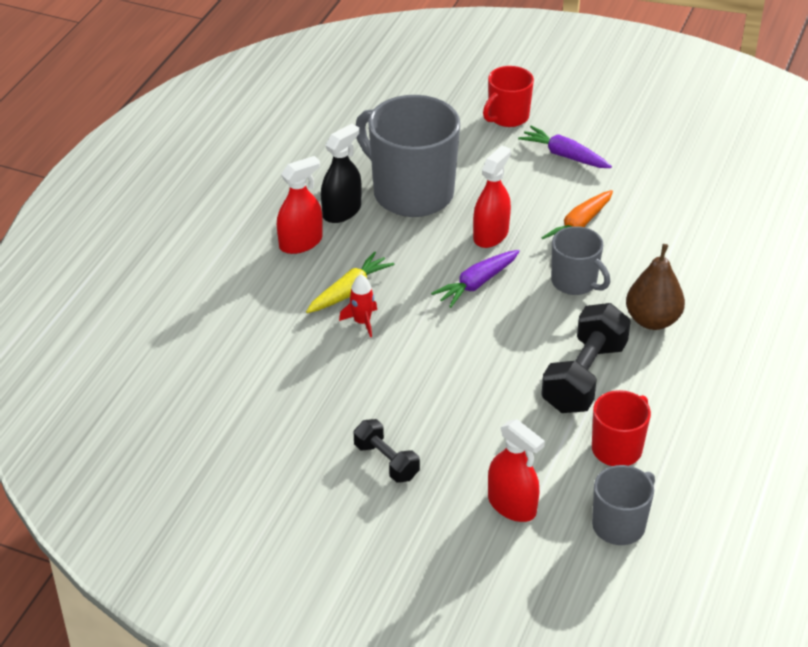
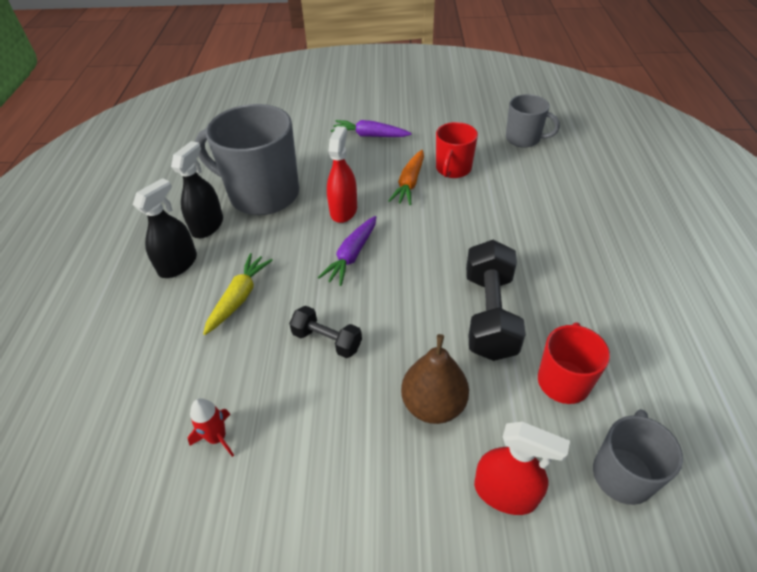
camera: 20 degrees left, 5 degrees up
red spray bottle [277,156,323,254] -> black spray bottle [133,178,197,278]
red rocket [339,274,377,337] -> red rocket moved to [188,398,234,457]
black dumbbell [354,419,420,483] -> black dumbbell moved to [289,306,362,358]
red mug [483,66,534,127] -> red mug moved to [436,122,478,178]
grey mug [551,226,610,295] -> grey mug moved to [506,94,560,148]
brown pear [626,244,685,330] -> brown pear moved to [401,334,469,424]

